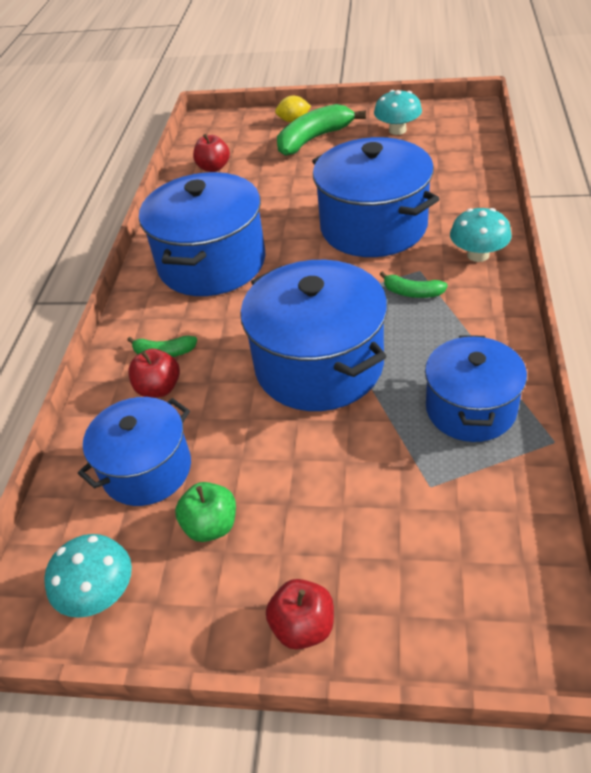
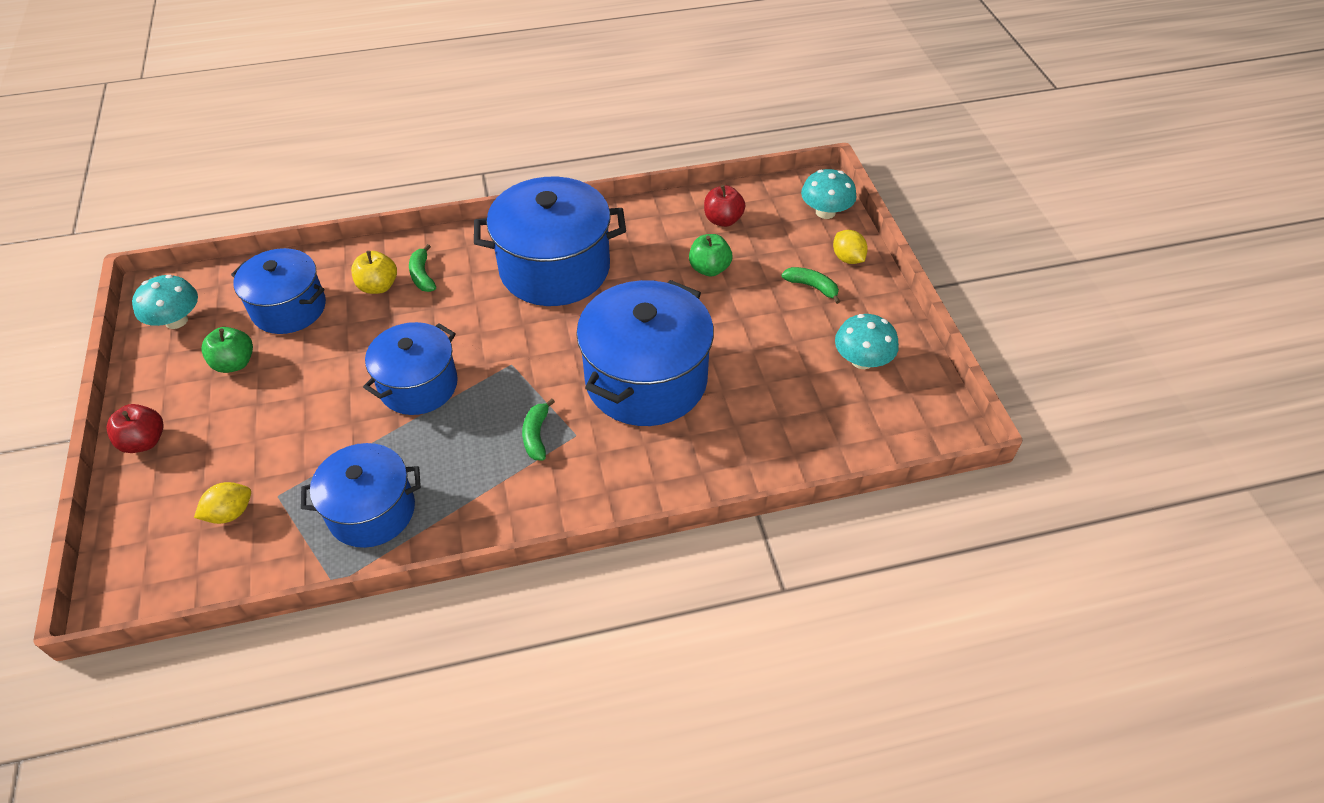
camera: 65 degrees right, 5 degrees up
red apple [128,349,180,398] -> yellow apple [351,251,397,294]
blue pot [240,260,387,411] -> blue pot [363,322,458,415], size x0.64
green banana [277,104,366,156] -> green banana [781,267,840,304], size x0.51
turquoise mushroom [450,208,512,262] -> turquoise mushroom moved to [801,169,857,219]
none -> yellow lemon [194,482,251,524]
none -> green apple [689,234,732,277]

